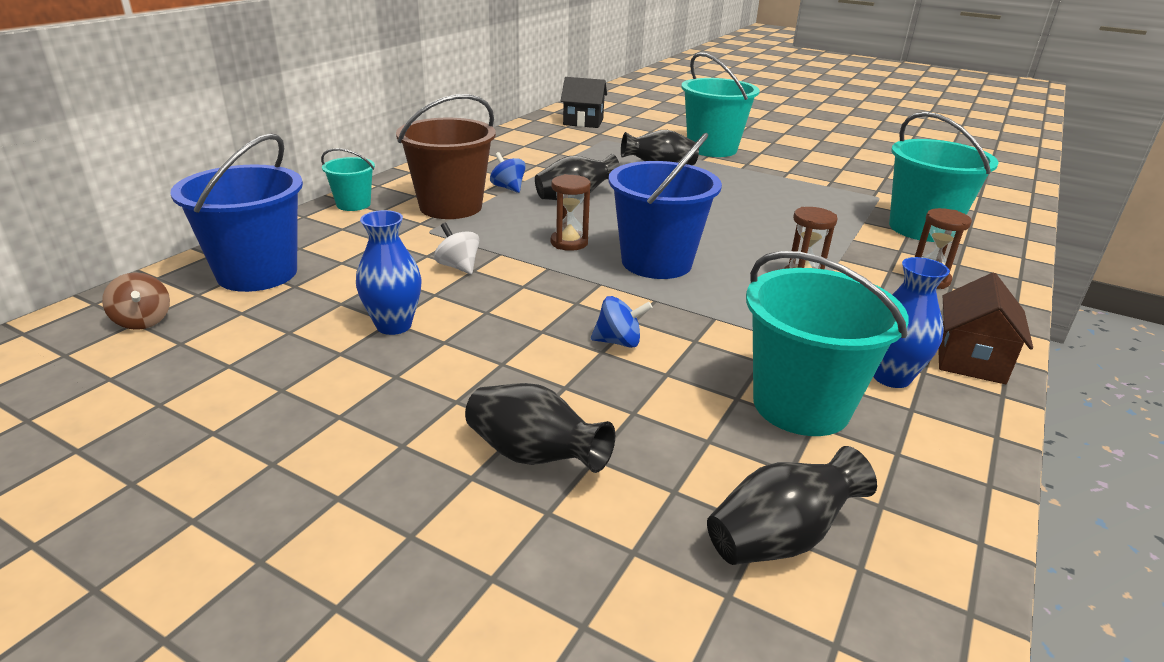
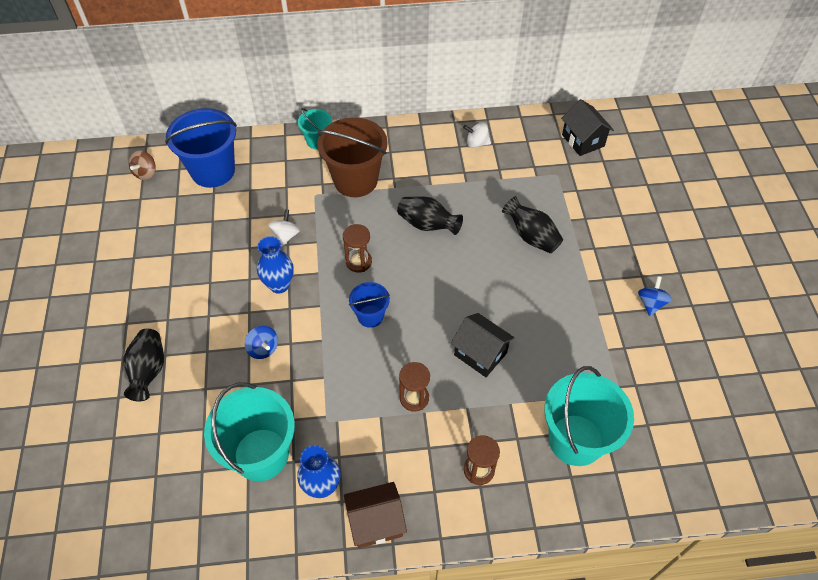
camera: 55 degrees right, 25 degrees up
blue vase [356,210,422,335] -> blue vase moved to [257,236,294,294]
blue spinning top [490,152,526,193] -> blue spinning top moved to [638,276,672,316]
blue bucket [608,133,722,279] -> blue bucket [349,282,390,328], size x0.53
turquoise bucket [681,52,760,157] -> none
black vase [707,446,877,565] -> none
none -> black house [451,313,515,377]
none -> white spinning top [463,122,491,148]

